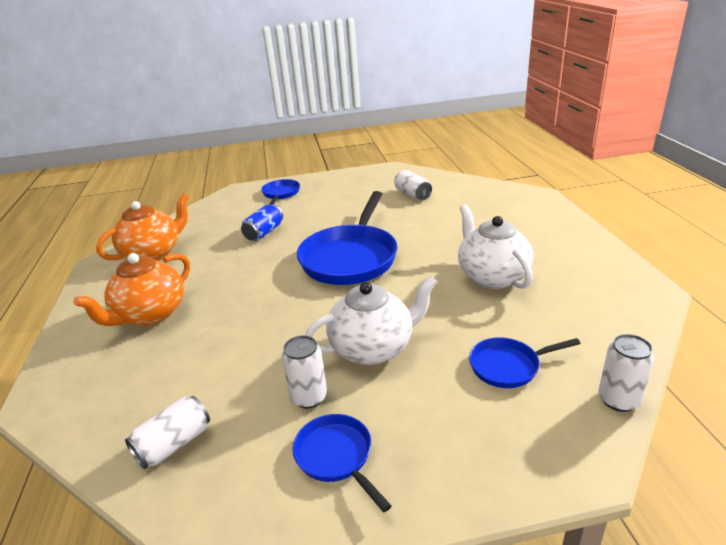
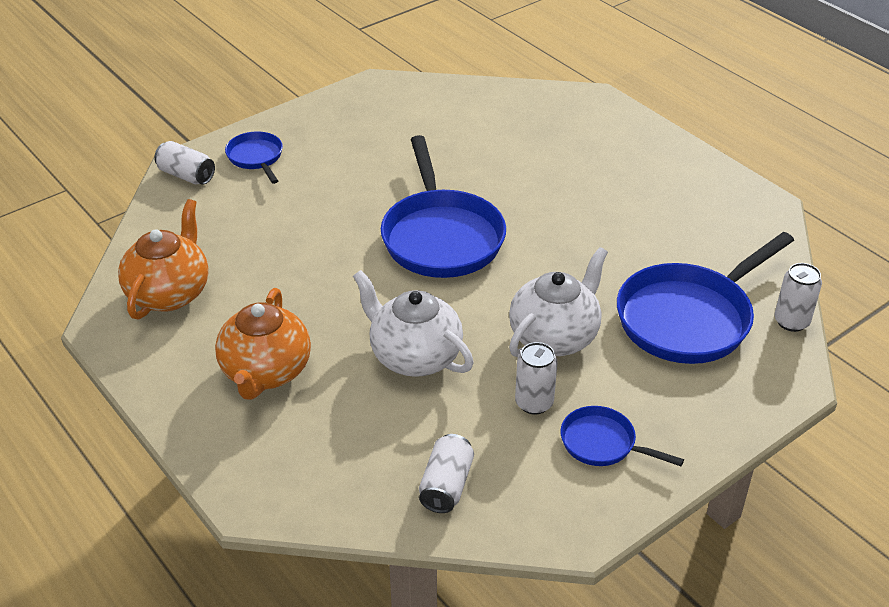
camera: 30 degrees left, 10 degrees up
blue can [241,204,283,241] -> none
white can [395,170,432,201] -> white can moved to [154,141,215,185]
white teapot [458,204,534,289] -> white teapot moved to [353,270,474,377]
blue pan [469,337,581,388] -> blue pan [617,232,794,364], size x2.00

